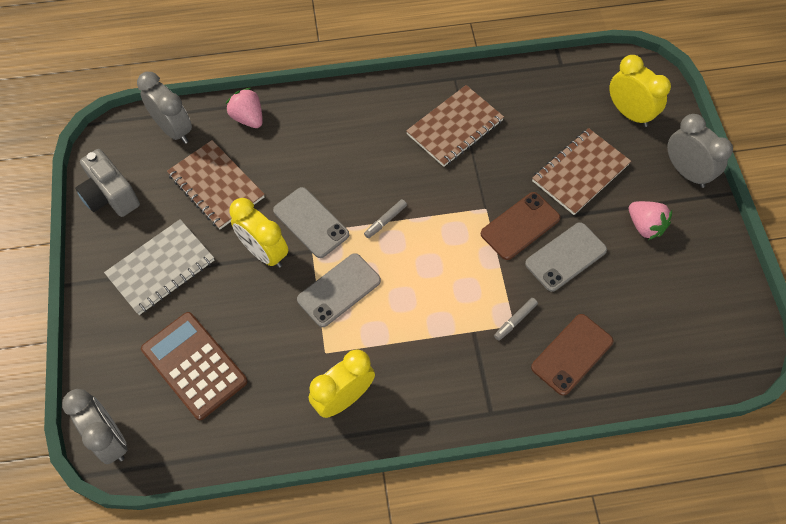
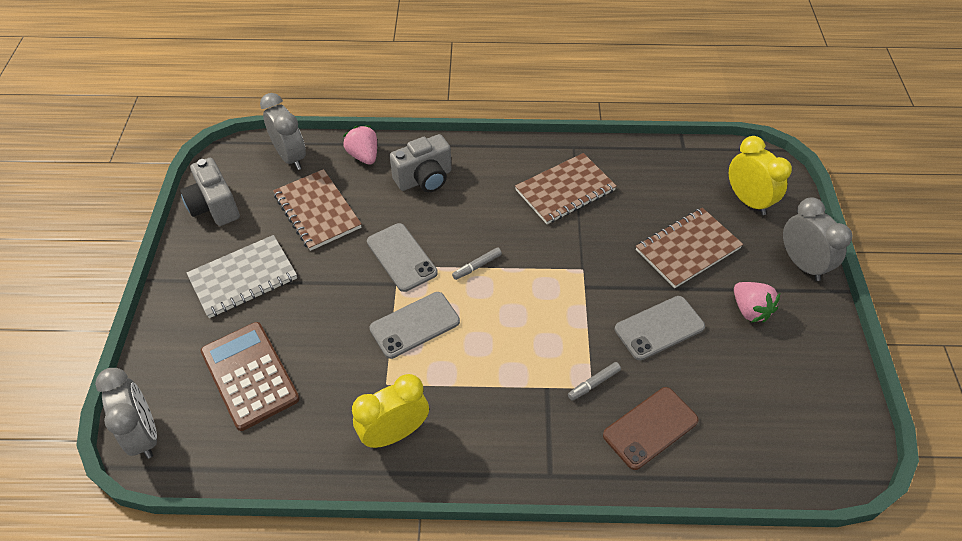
camera: 10 degrees right, 10 degrees down
yellow clock [230,198,288,268] -> none
brown phone [481,192,560,260] -> none
none -> grey camera [390,134,452,192]

